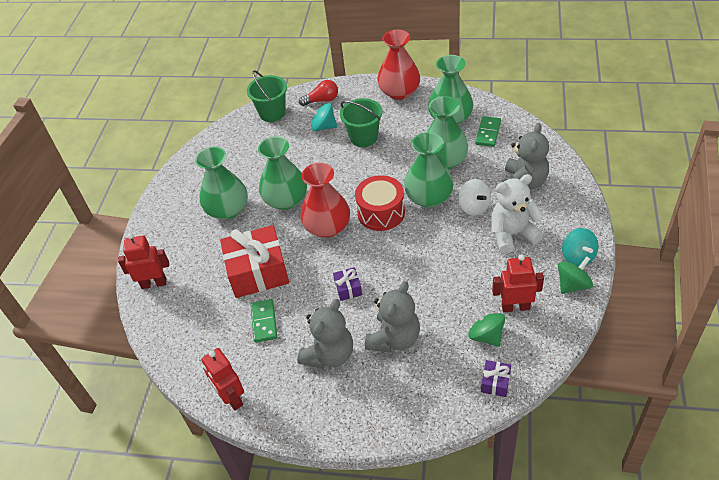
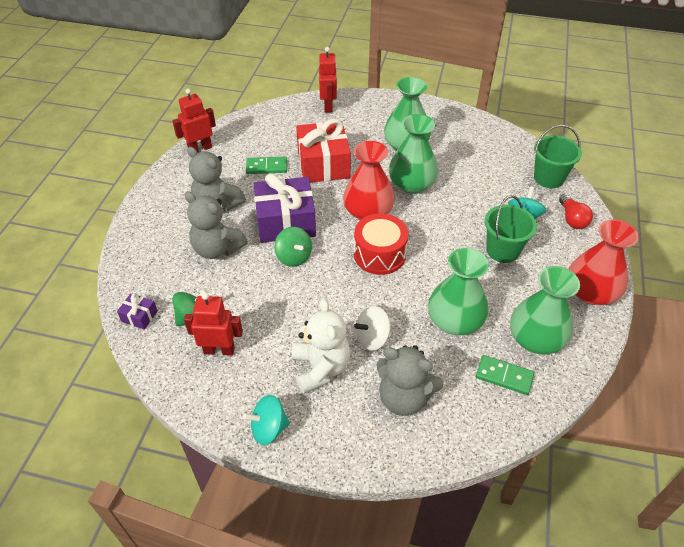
camera: 90 degrees right, 0 degrees up
purple gift [333,267,362,301] -> purple gift [254,174,316,243], size x2.28
green vase [404,132,453,208] -> none
red robot [492,254,544,312] -> red robot turned 90 degrees counterclockwise [184,292,243,356]
green spinning top [558,256,593,294] -> green spinning top moved to [274,227,312,267]

